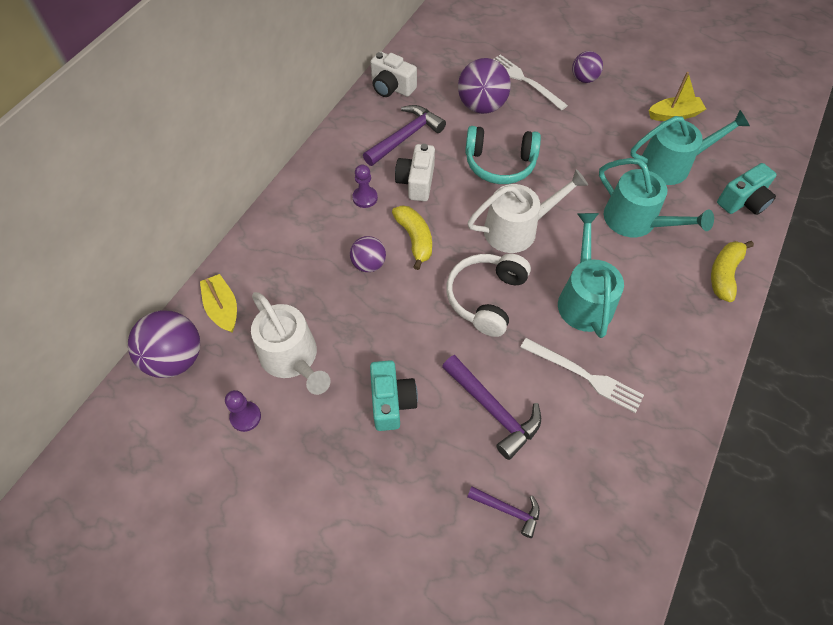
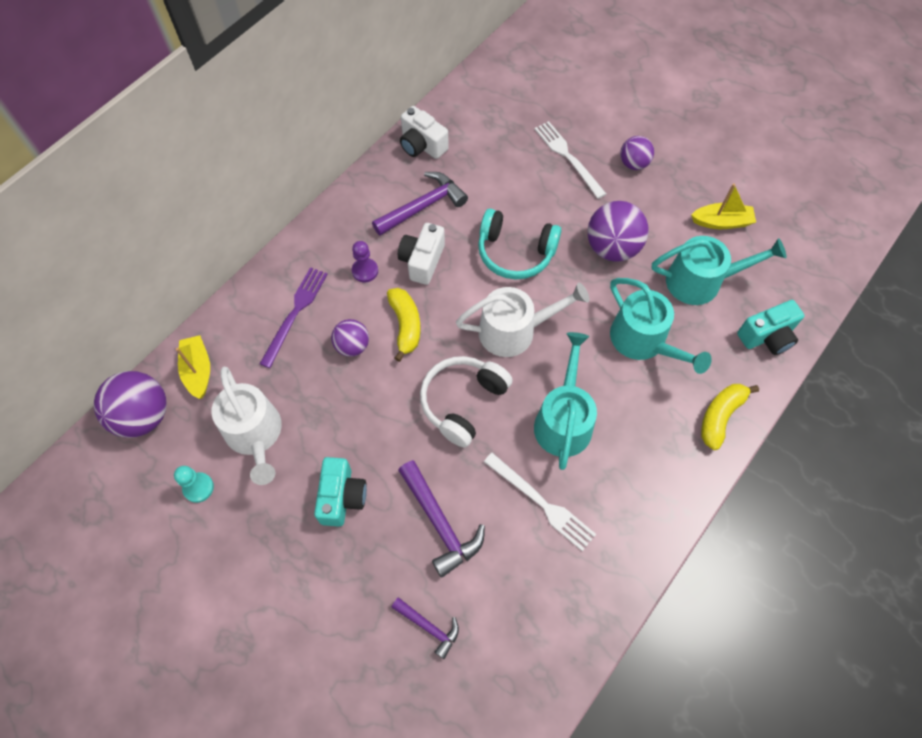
camera: 10 degrees right, 5 degrees up
purple pawn [225,390,261,432] -> turquoise pawn [174,466,214,503]
purple ball [458,58,511,114] -> purple ball moved to [588,201,649,262]
none -> purple fork [260,267,328,368]

